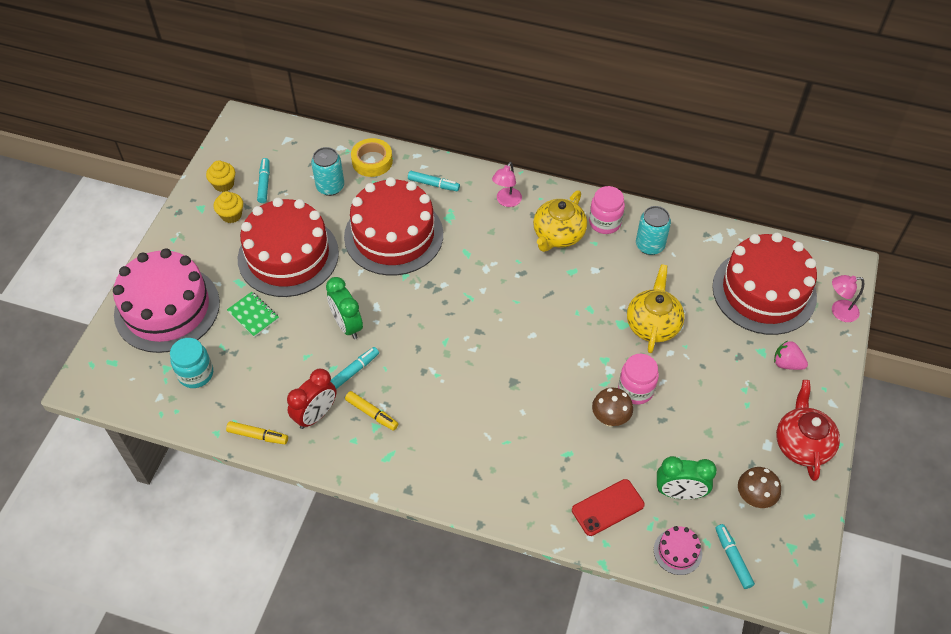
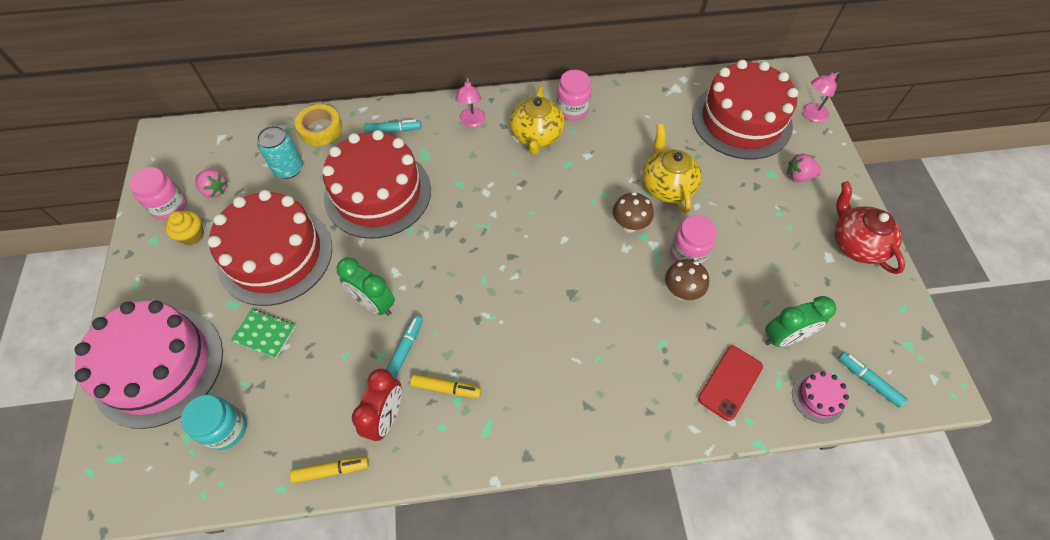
camera: 25 degrees left, 5 degrees up
yellow cupcake [206,161,235,192] -> pink jar [129,167,187,220]
turquoise marker [257,158,270,203] -> pink strawberry [195,169,227,198]
turquoise can [636,206,671,255] -> none
brown mushroom [738,467,781,508] -> brown mushroom moved to [613,192,654,233]

